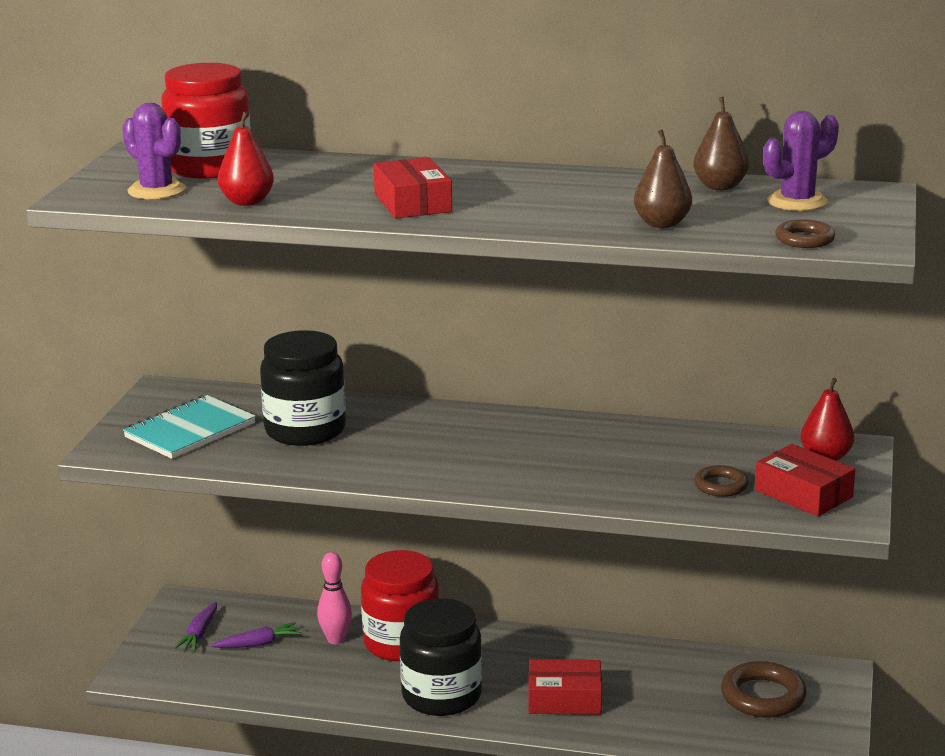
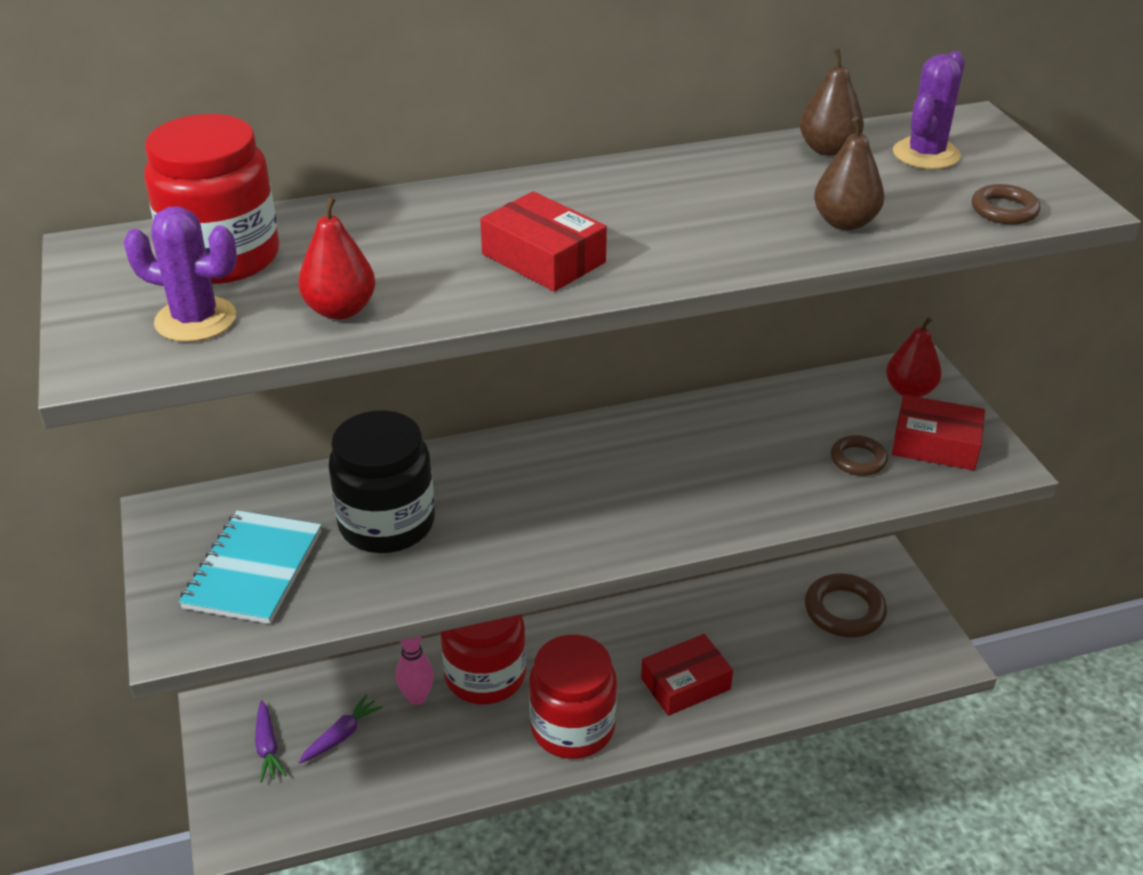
camera: 30 degrees left, 15 degrees up
black jar [400,598,482,716] -> red jar [529,635,617,759]

